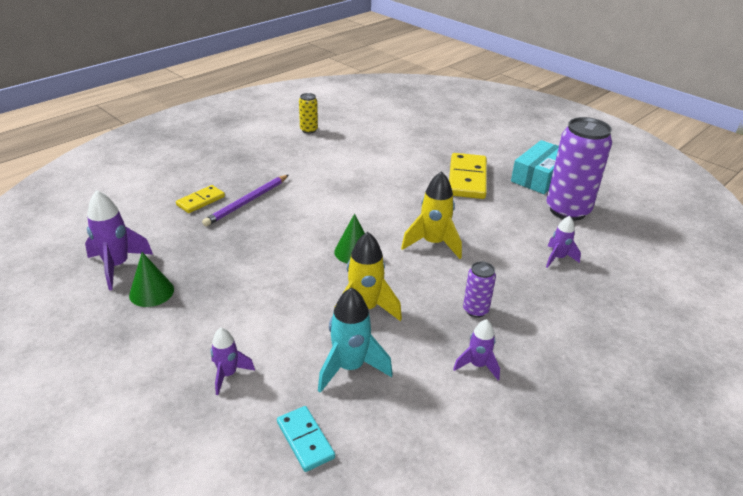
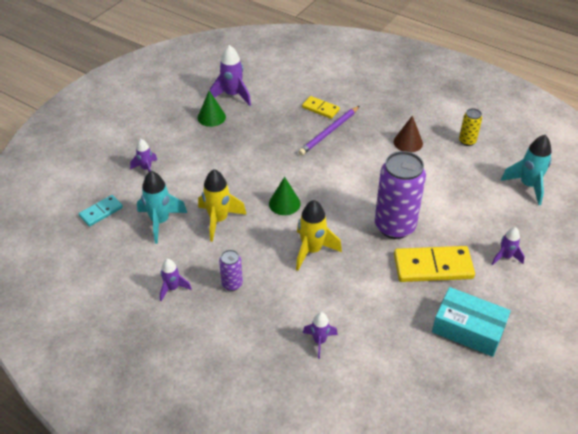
camera: 80 degrees right, 10 degrees up
purple pencil [202,175,289,226] -> purple pencil turned 75 degrees counterclockwise [298,106,359,155]
purple can [547,117,612,221] -> purple can moved to [375,151,426,239]
none -> brown cone [394,116,423,152]
none -> purple rocket [492,227,525,265]
none -> turquoise rocket [501,135,552,205]

